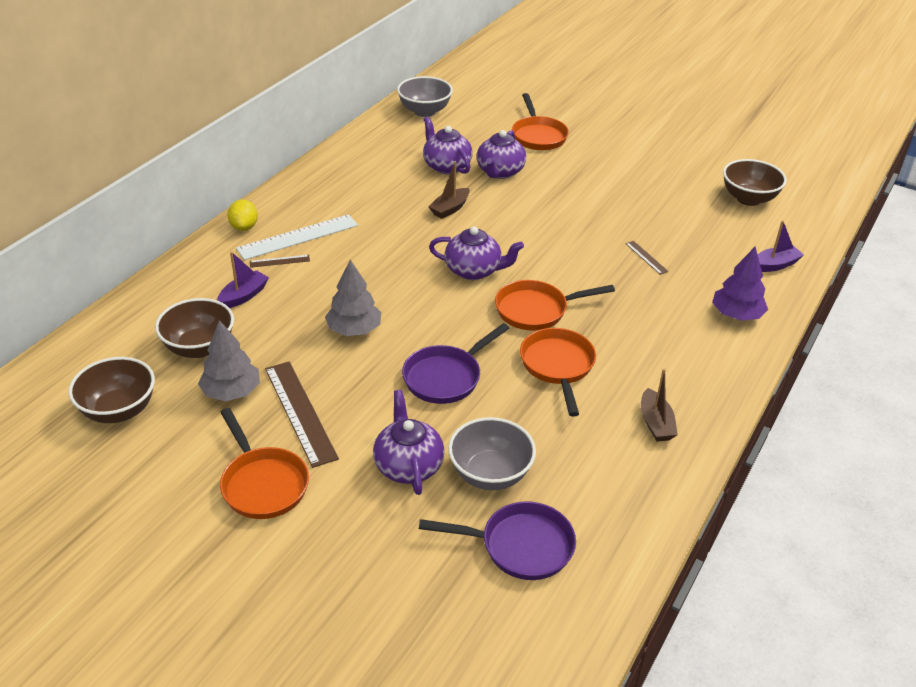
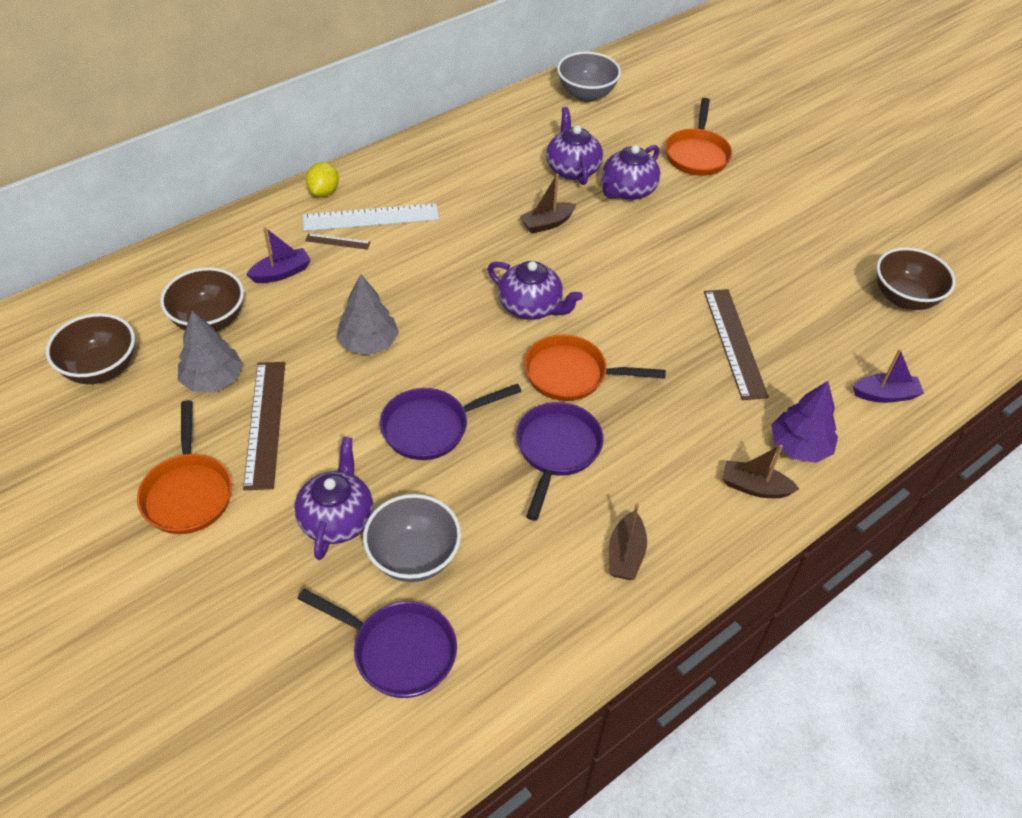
camera: 20 degrees right, 10 degrees up
orange pan [520,328,596,417] -> purple pan [516,402,604,521]
brown ruler [625,241,668,275] -> brown ruler [704,289,769,400], size x2.14
none -> brown boat [723,445,799,498]

